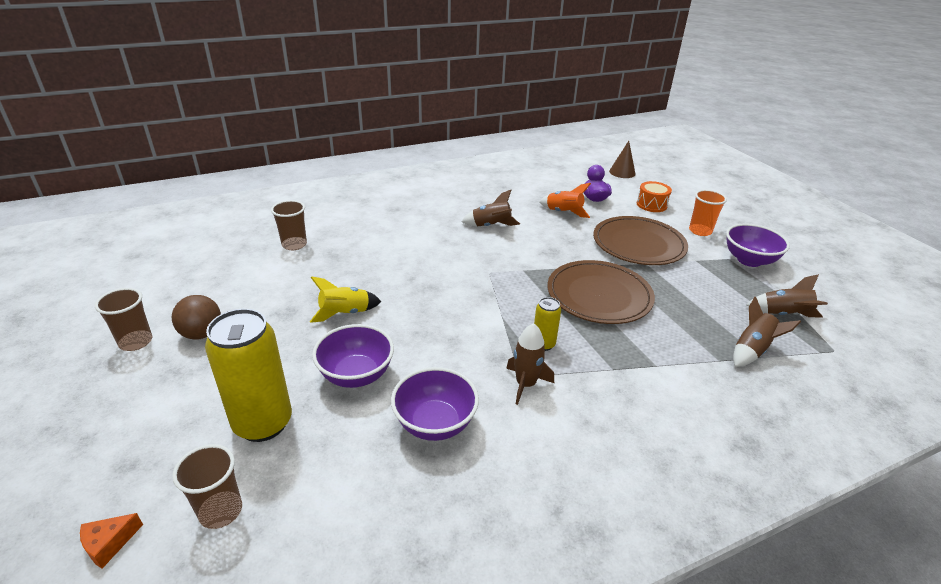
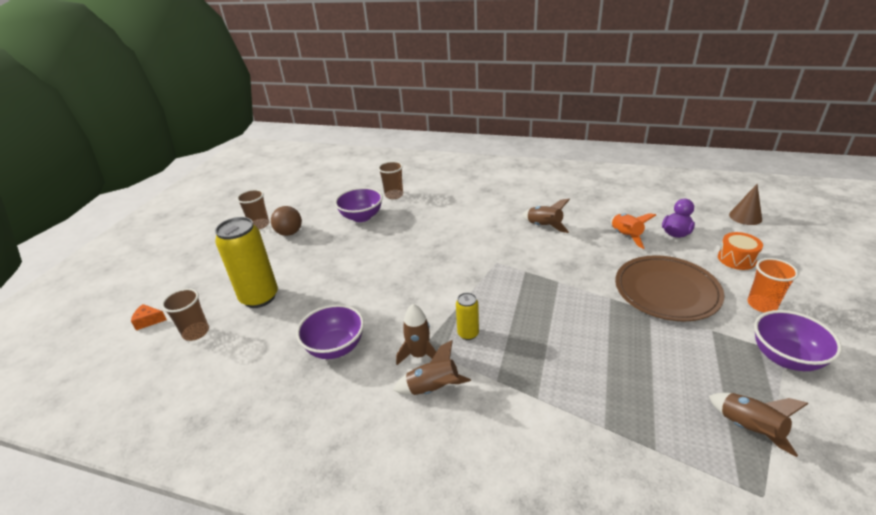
camera: 45 degrees right, 0 degrees up
yellow rocket [310,276,381,323] -> none
purple bowl [312,324,394,388] -> purple bowl moved to [335,187,383,222]
brown plate [547,260,655,324] -> none
brown rocket [733,297,801,367] -> brown rocket moved to [393,340,471,395]

